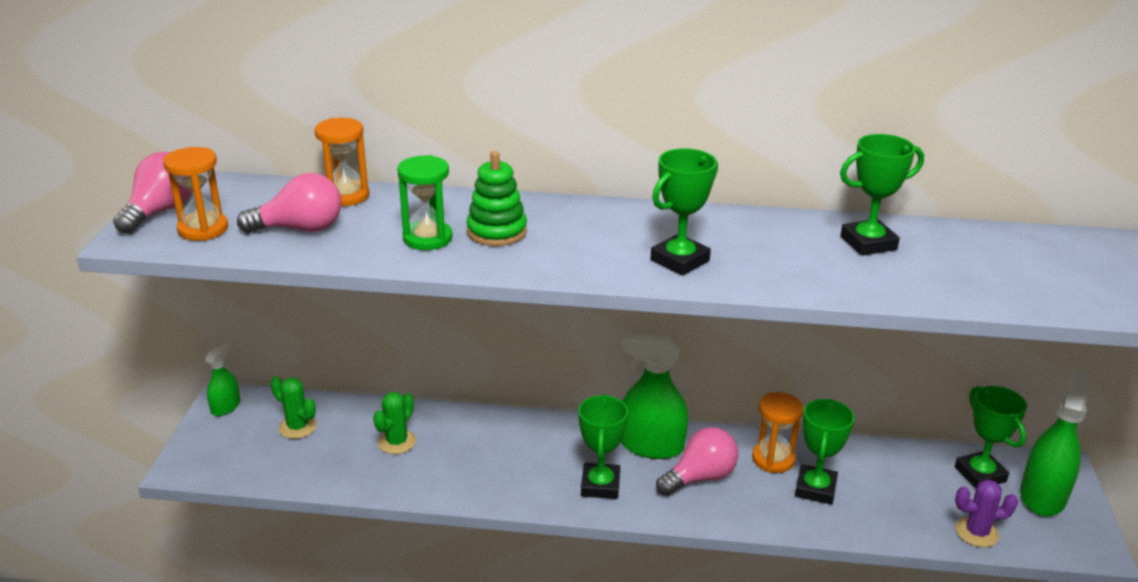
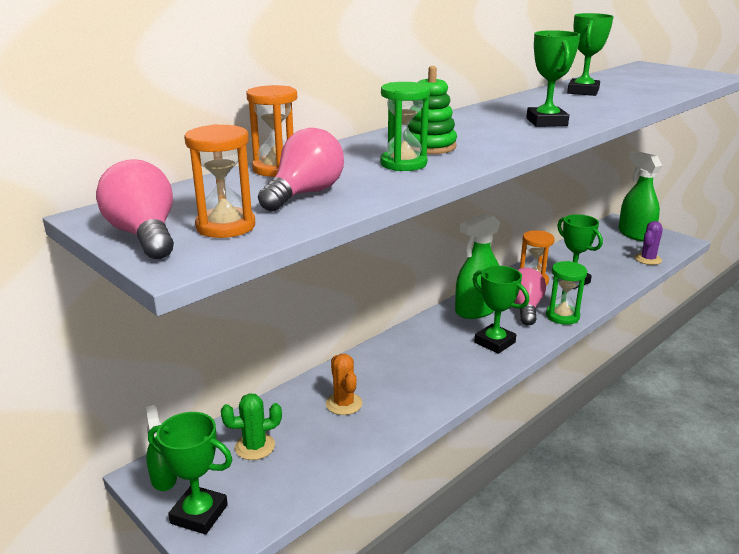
camera: 50 degrees left, 5 degrees down
green cactus [373,392,416,454] -> orange cactus [326,354,362,415]
green trophy [955,386,1027,489] -> green trophy moved to [148,412,232,535]
none -> green hourglass [546,261,587,325]

